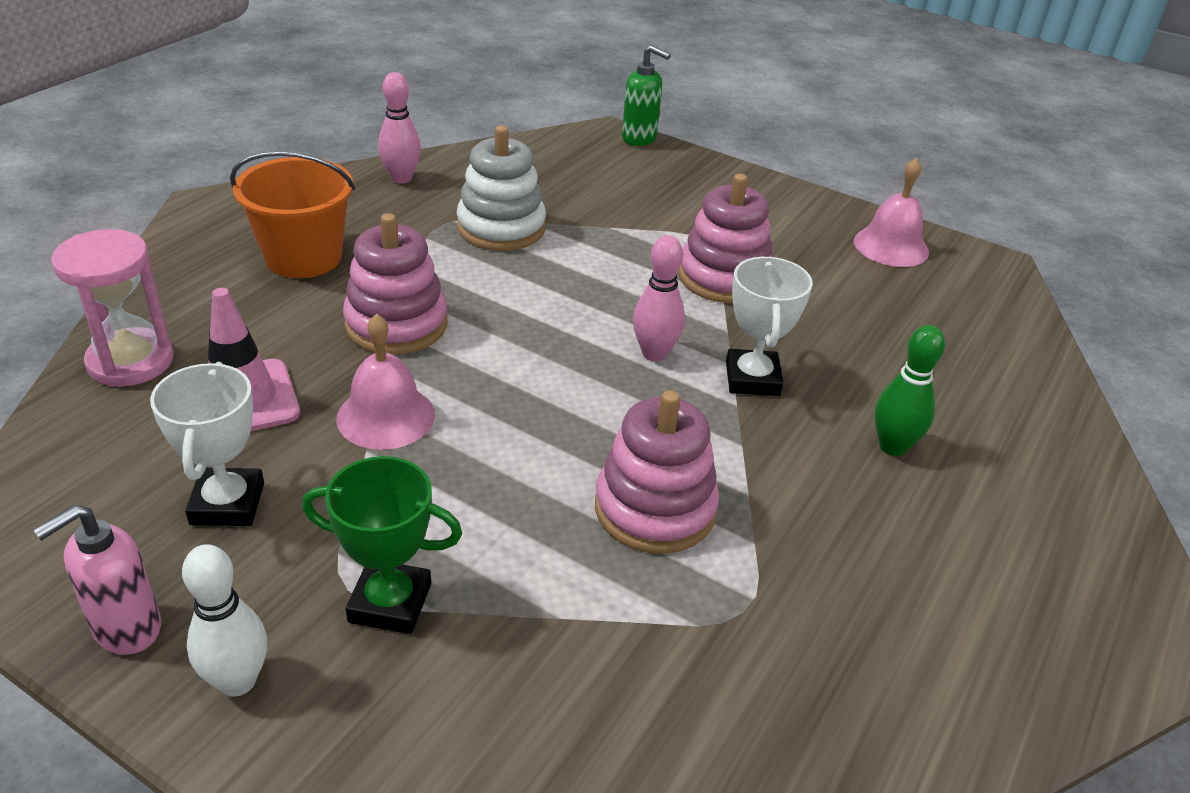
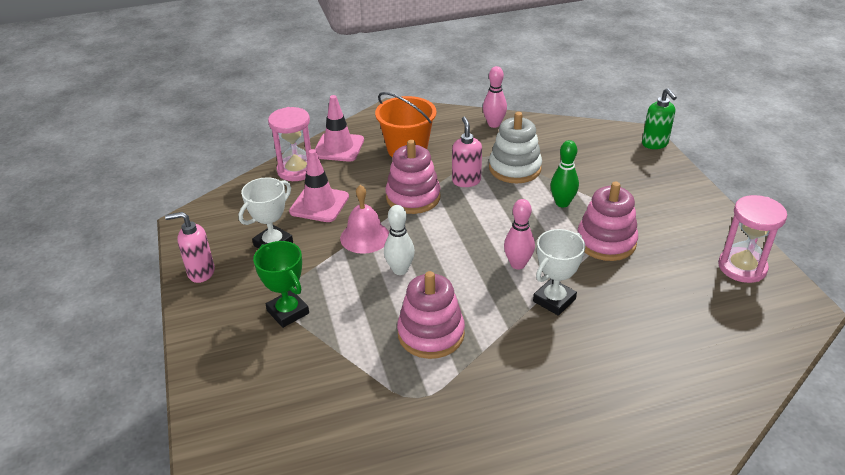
camera: 45 degrees right, 0 degrees up
white bowling pin [182,544,267,697] -> white bowling pin moved to [384,205,415,275]
pink bell [854,158,929,267] -> pink hourglass [718,195,787,283]
green bowling pin [875,325,945,456] -> green bowling pin moved to [550,140,579,207]
none -> pink traffic cone [315,95,364,162]
none -> pink soap dispenser [452,117,482,187]

